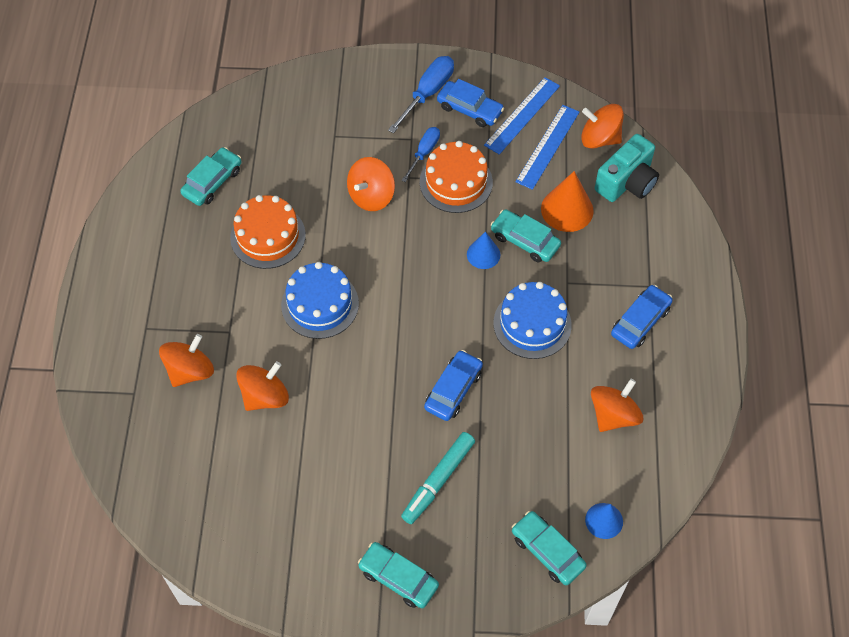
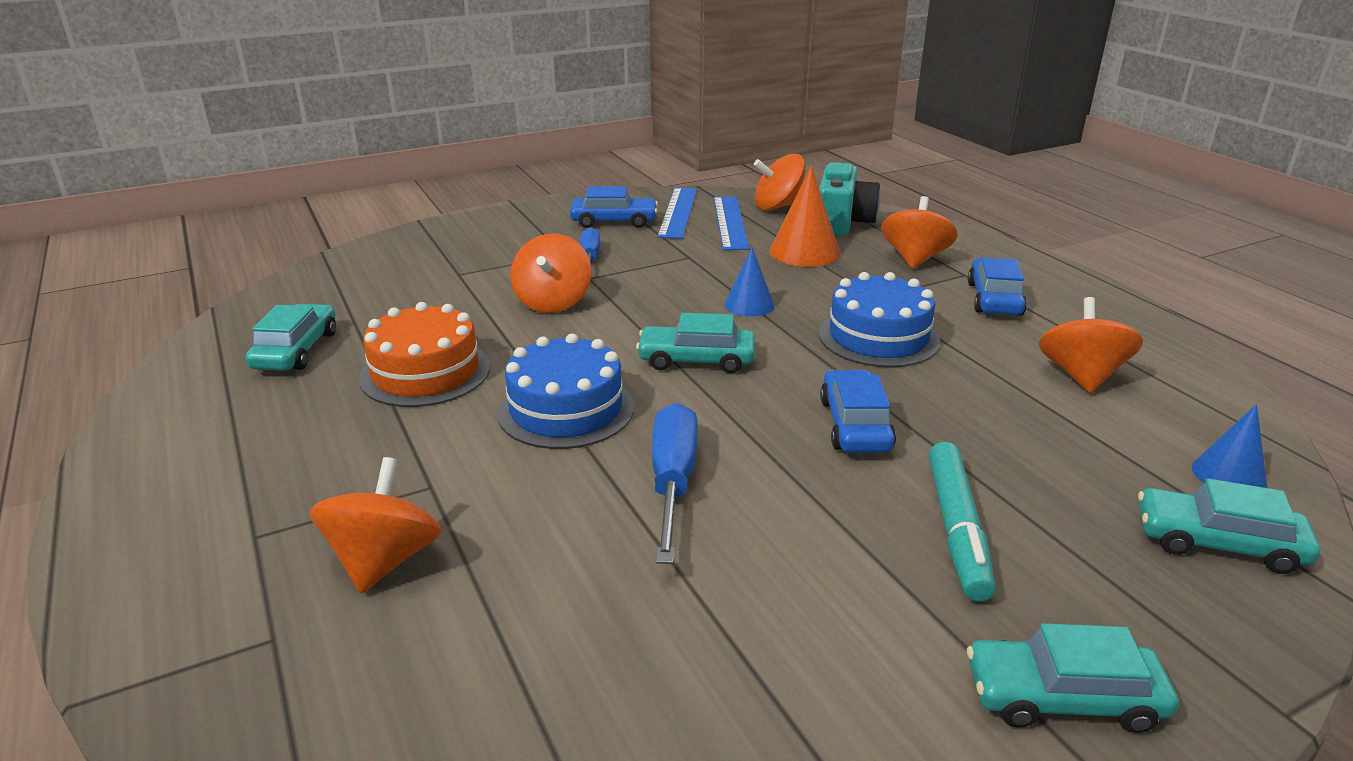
camera: 30 degrees left, 30 degrees down
orange spinning top [236,361,289,411] -> orange spinning top moved to [881,196,958,269]
blue screwdriver [388,56,454,134] -> blue screwdriver moved to [652,403,698,564]
orange cake [420,141,493,213] -> none
turquoise car [491,209,561,263] -> turquoise car moved to [636,313,755,373]

